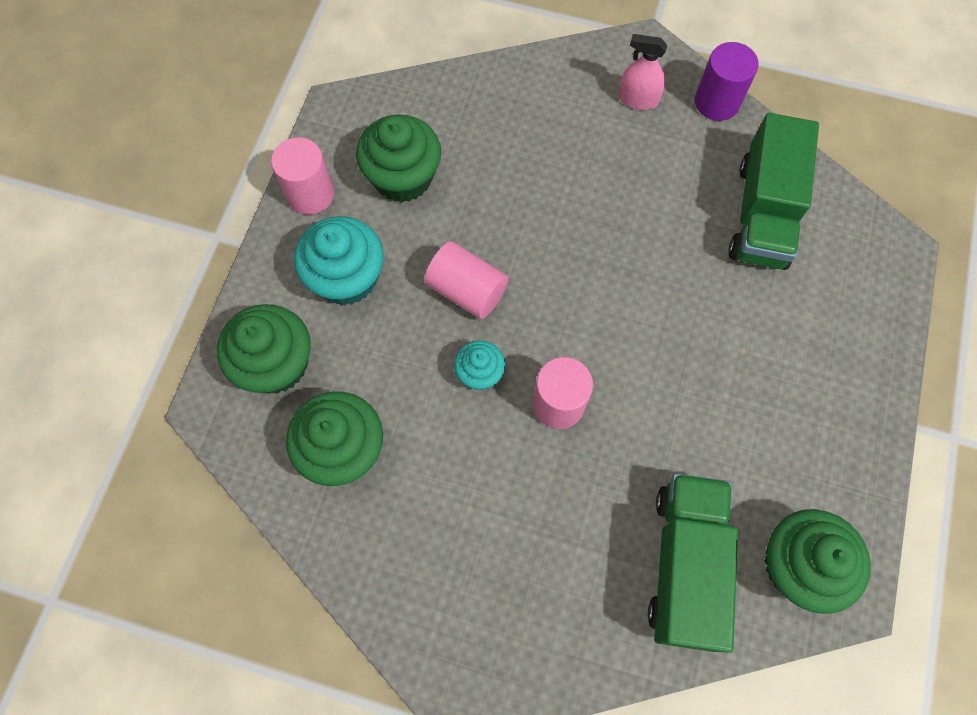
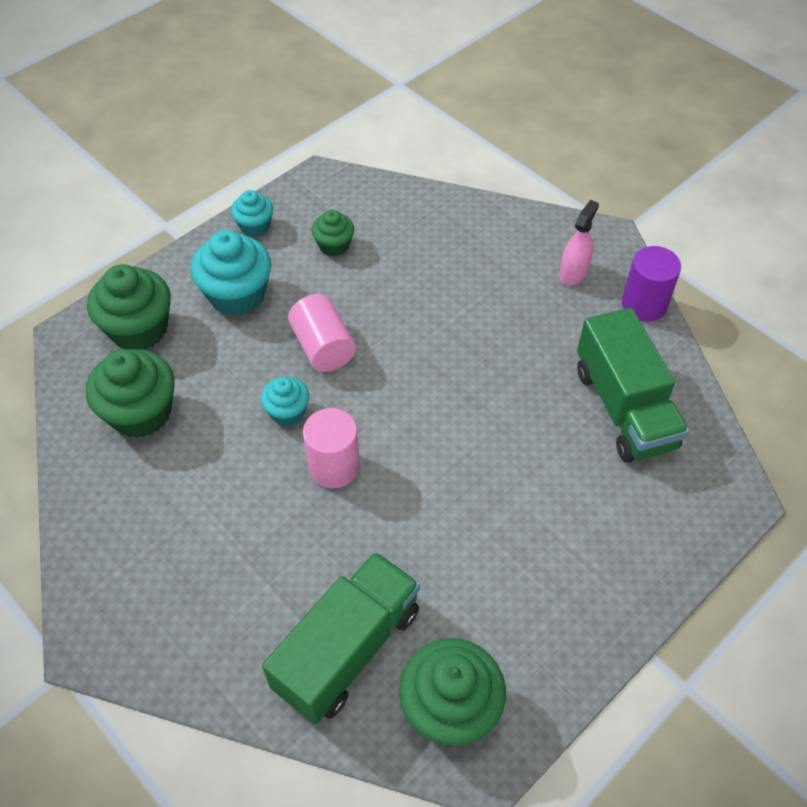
camera: 30 degrees right, 15 degrees down
pink cylinder [271,137,334,215] -> turquoise cupcake [231,190,273,237]
green cupcake [356,115,441,203] -> green cupcake [312,210,354,257], size x0.56
pink spray bottle [619,34,667,110] -> pink spray bottle turned 75 degrees clockwise [559,200,599,285]
green truck [728,113,819,270] -> green truck turned 60 degrees counterclockwise [577,308,689,462]

